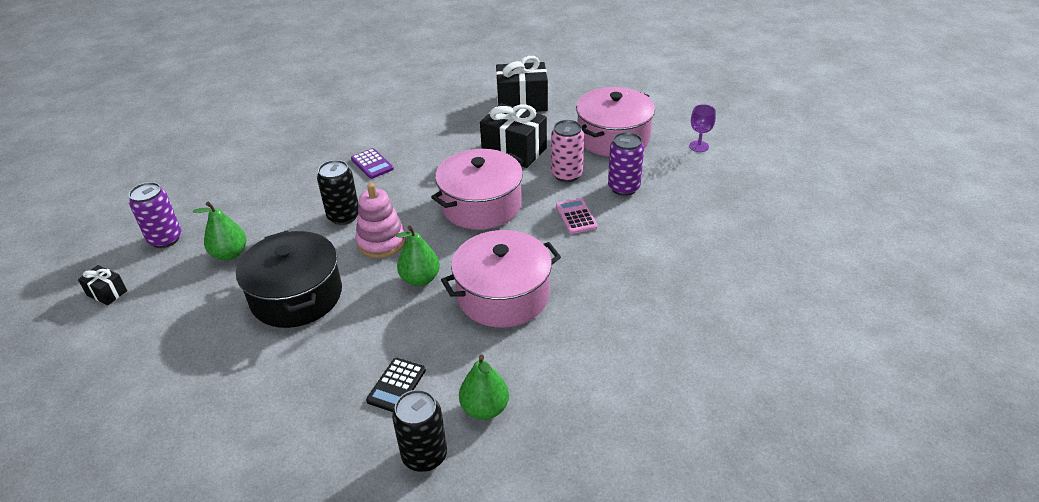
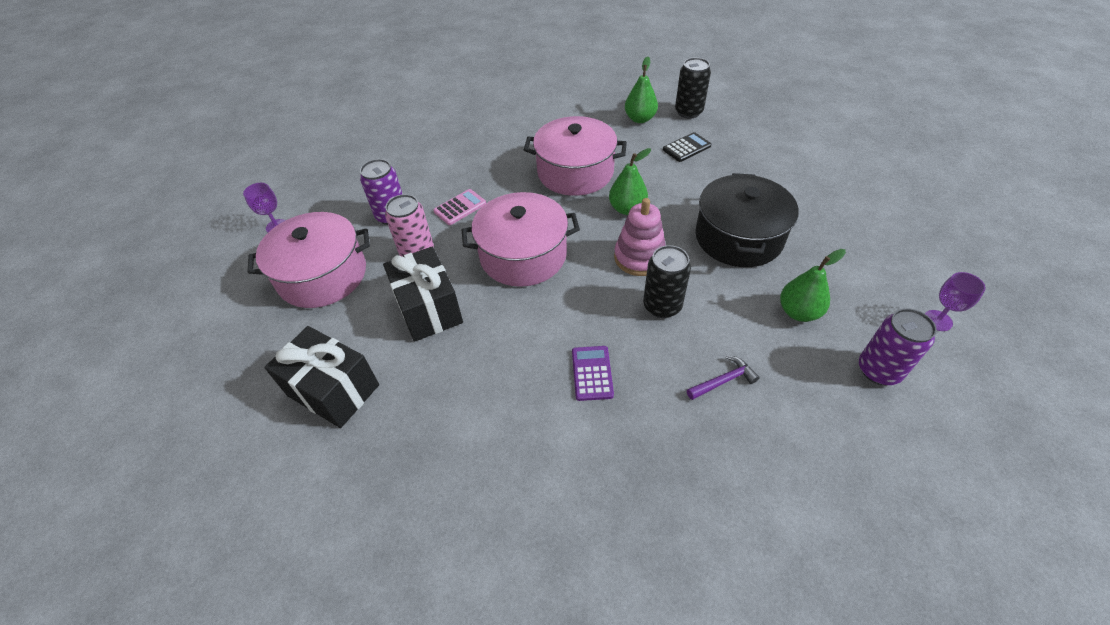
camera: 145 degrees left, 10 degrees up
black gift [78,265,127,305] -> purple goblet [925,272,985,331]
pink calculator [556,198,598,234] -> pink calculator turned 150 degrees counterclockwise [433,189,486,225]
none -> purple hammer [687,355,760,400]

